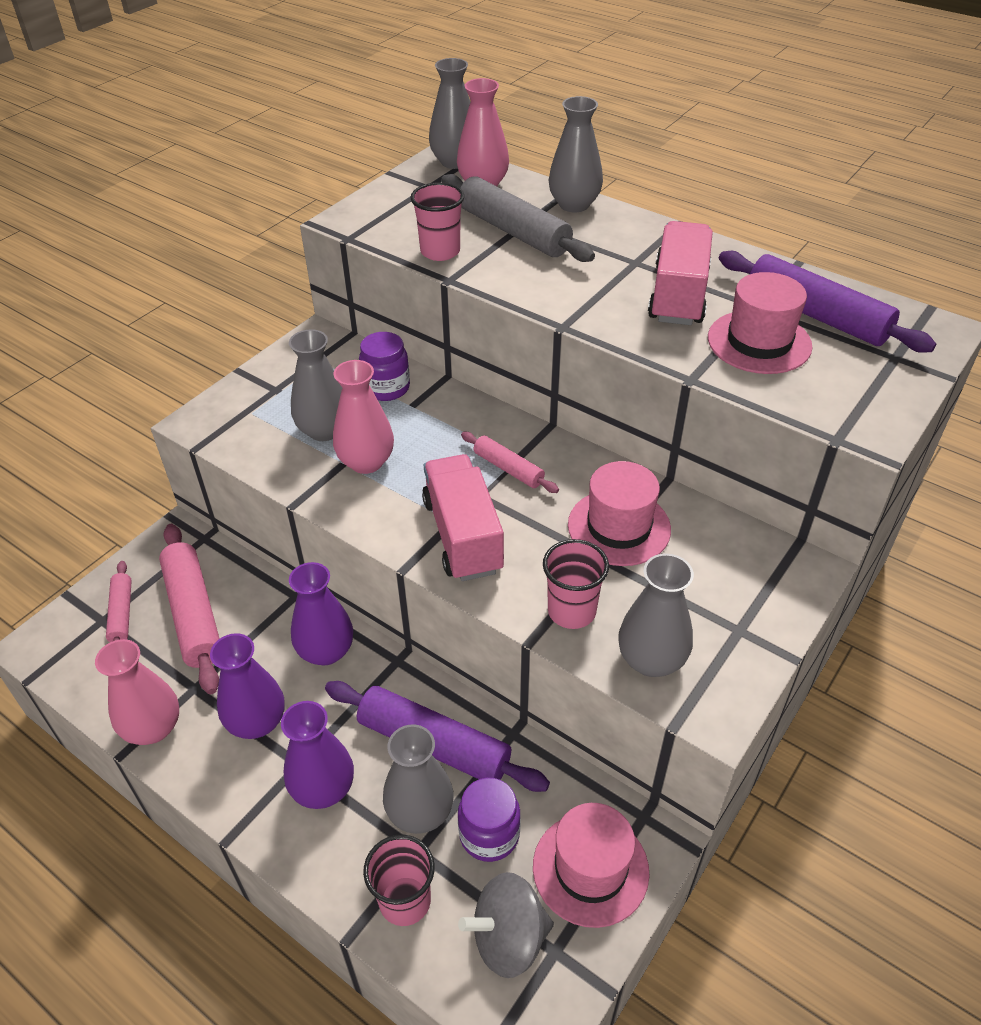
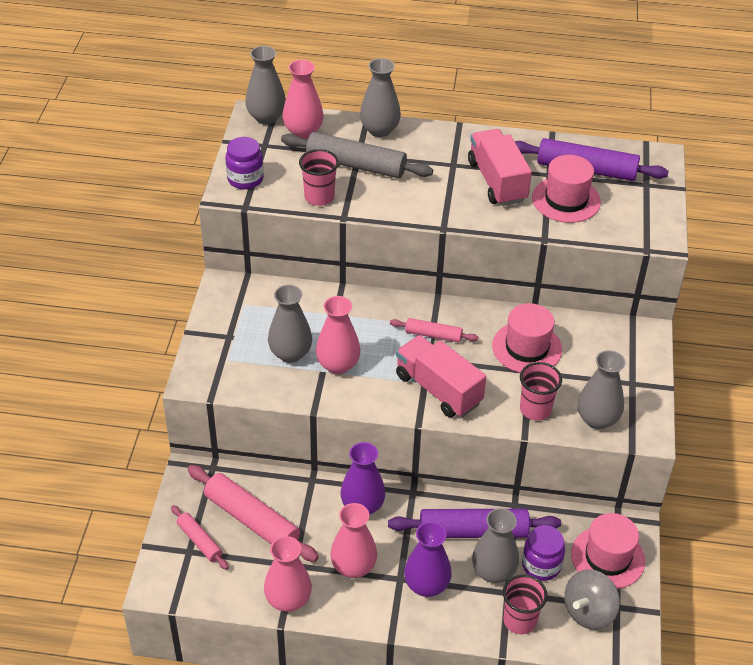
camera: 30 degrees left, 0 degrees up
purple vase [210,633,284,739] -> pink vase [330,503,377,578]
purple jar [359,332,410,401] -> purple jar moved to [225,137,264,189]

